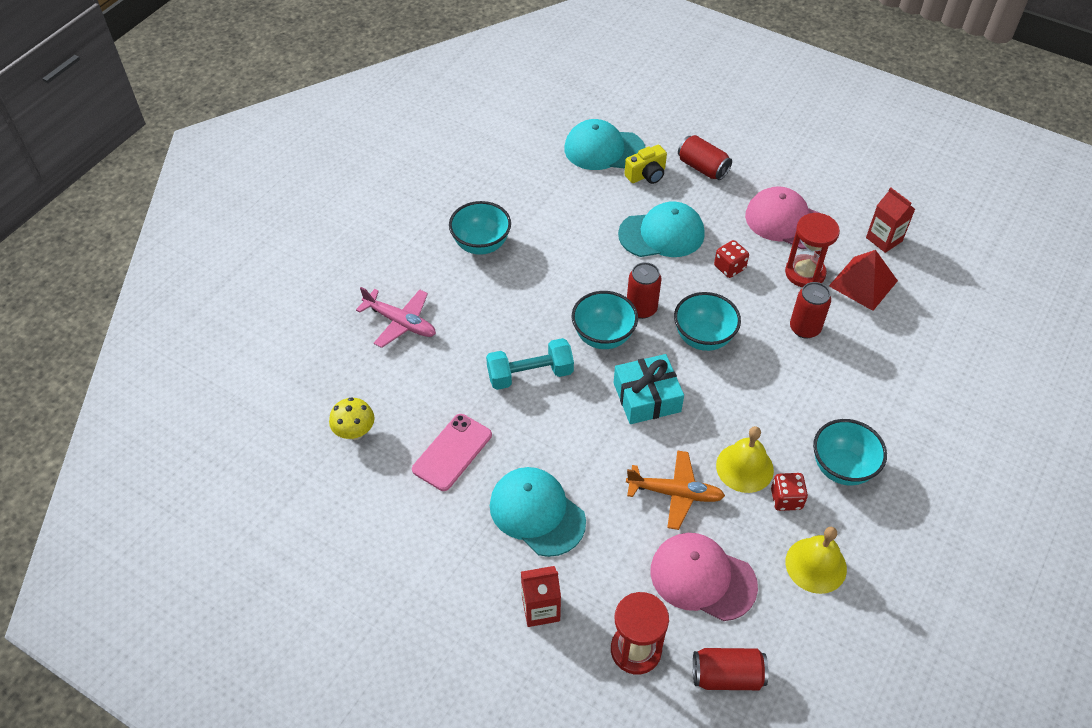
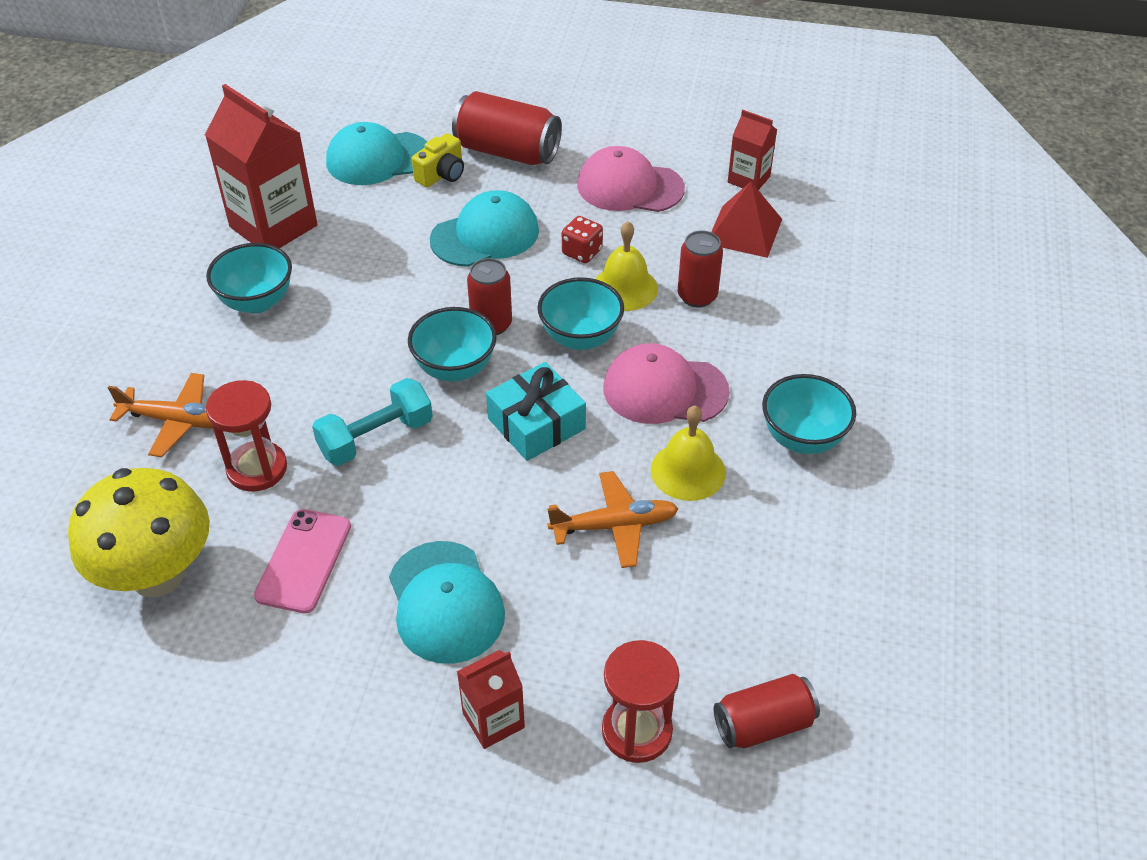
camera: 20 degrees left, 5 degrees down
yellow mushroom [329,397,375,440] -> yellow mushroom [68,468,210,597], size x2.06
pink plane [356,287,436,348] -> orange plane [108,373,213,457]
turquoise cap [490,467,586,557] -> turquoise cap turned 135 degrees counterclockwise [389,541,505,664]
pink cap [651,533,758,621] -> pink cap moved to [603,343,730,424]
red can [678,135,732,180] -> red can [452,91,562,165], size x1.55
red dice [771,473,808,511] -> none
red hourglass [785,213,840,287] -> red hourglass moved to [206,380,287,492]
yellow bell [785,527,847,594] -> yellow bell moved to [595,221,658,311]
none -> red carton [205,84,317,248]

